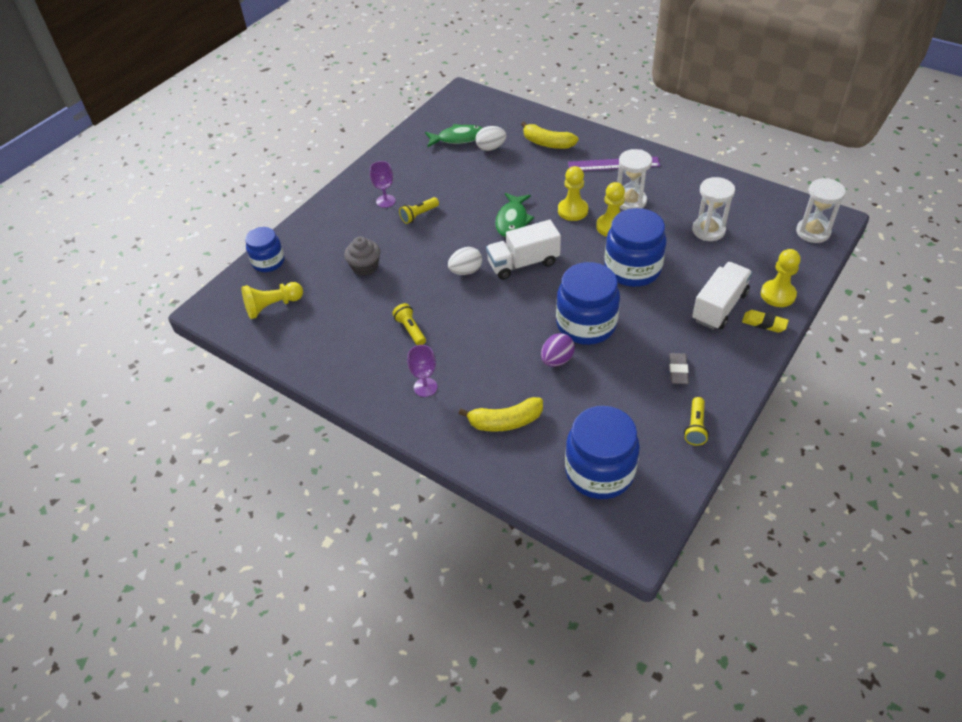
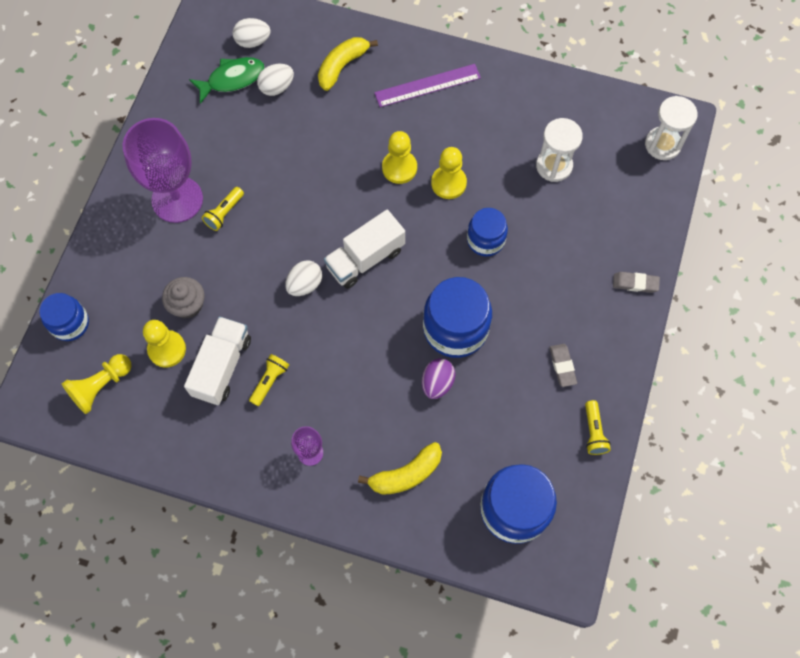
camera: 20 degrees left, 20 degrees up
purple goblet [370,161,396,208] -> purple goblet [123,118,203,223], size x2.18
yellow flashlight [392,303,426,345] -> yellow flashlight turned 75 degrees clockwise [249,354,289,406]
green fish [495,193,534,237] -> none
yellow banana [521,121,578,149] -> yellow banana turned 120 degrees clockwise [318,37,378,91]
blue jar [604,208,667,287] -> blue jar [467,208,508,256], size x0.61
white hourglass [617,149,652,210] -> none
white truck [692,262,752,330] -> white truck moved to [184,316,251,405]
yellow eraser [742,310,789,333] -> grey eraser [613,272,660,293]
yellow pawn [761,249,800,307] -> yellow pawn moved to [143,320,186,368]
none -> white egg [233,18,270,48]

